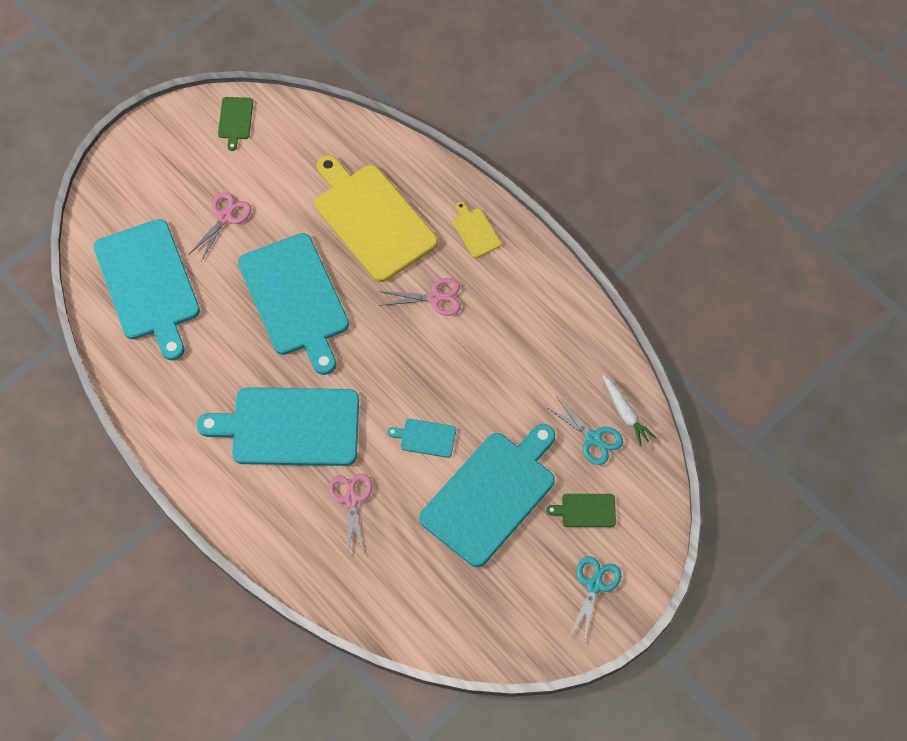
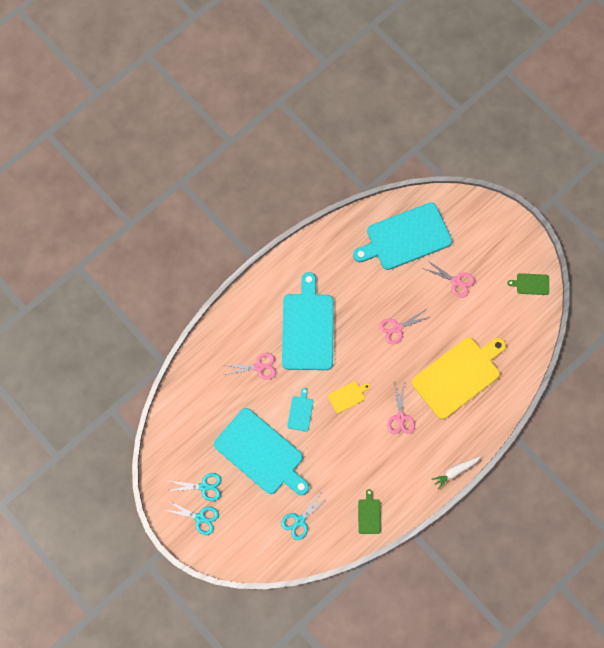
camera: 90 degrees right, 10 degrees up
turquoise cutting board [238,233,349,375] -> pink scissors [379,309,430,344]
yellow cutting board [453,202,501,258] -> yellow cutting board moved to [328,381,370,413]
green cutting board [546,494,616,527] -> green cutting board moved to [358,489,381,534]
white carrot [603,375,656,447] -> white carrot moved to [432,456,481,490]
none -> turquoise scissors [168,473,221,501]

